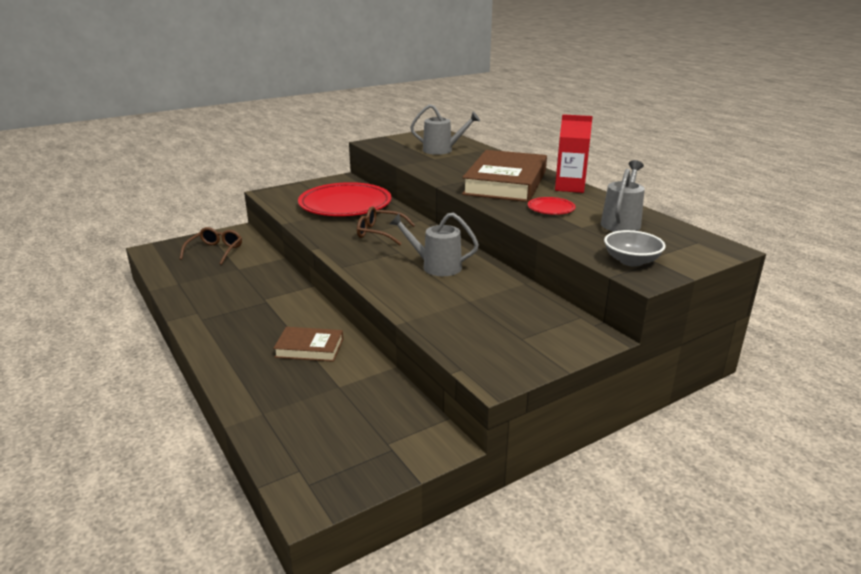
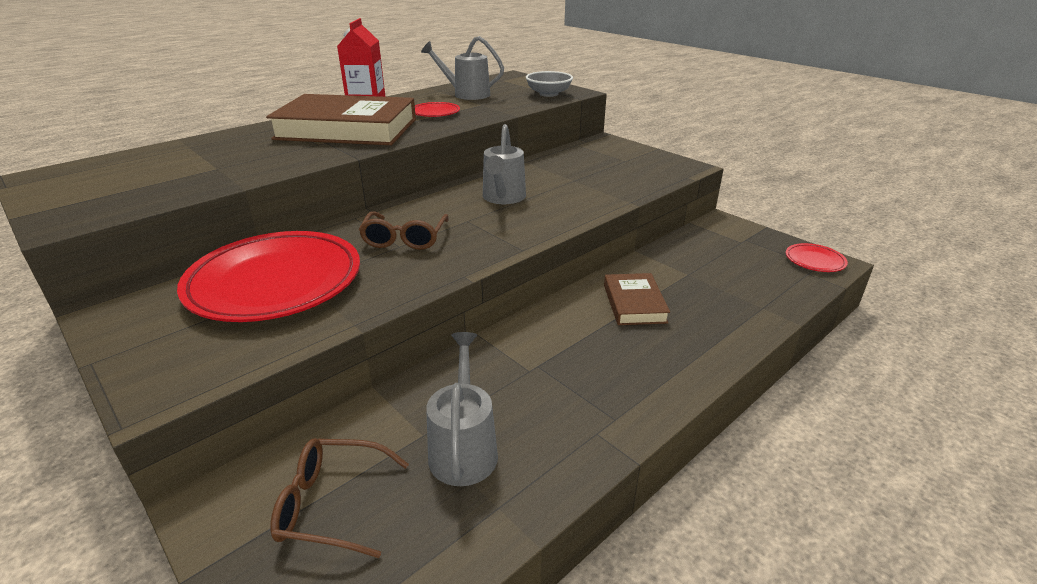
camera: 100 degrees left, 5 degrees up
grey watering can [410,104,480,155] -> grey watering can moved to [426,332,498,486]
none -> red plate [786,243,848,272]

